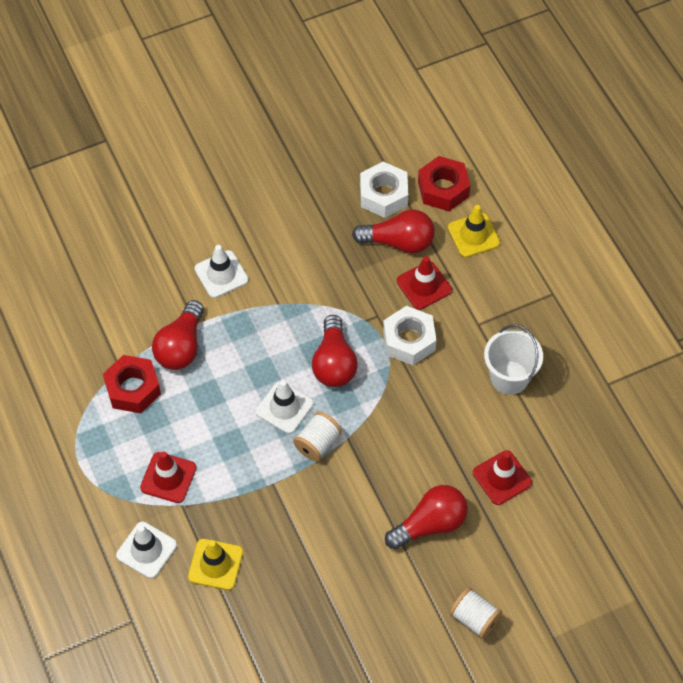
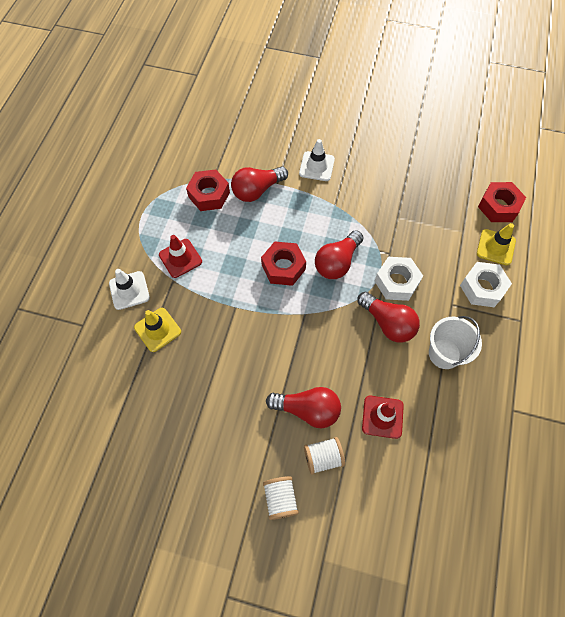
camera: 40 degrees right, 5 degrees up
white traffic cone [256,380,314,434] -> red nut [261,241,306,286]
white spool [293,411,342,461] -> white spool moved to [304,437,345,475]
red light bulb [352,210,435,253] -> red light bulb moved to [357,292,420,343]
white nut [360,162,408,218] -> white nut moved to [460,262,512,307]
red traffic cone [397,256,452,310] -> none

